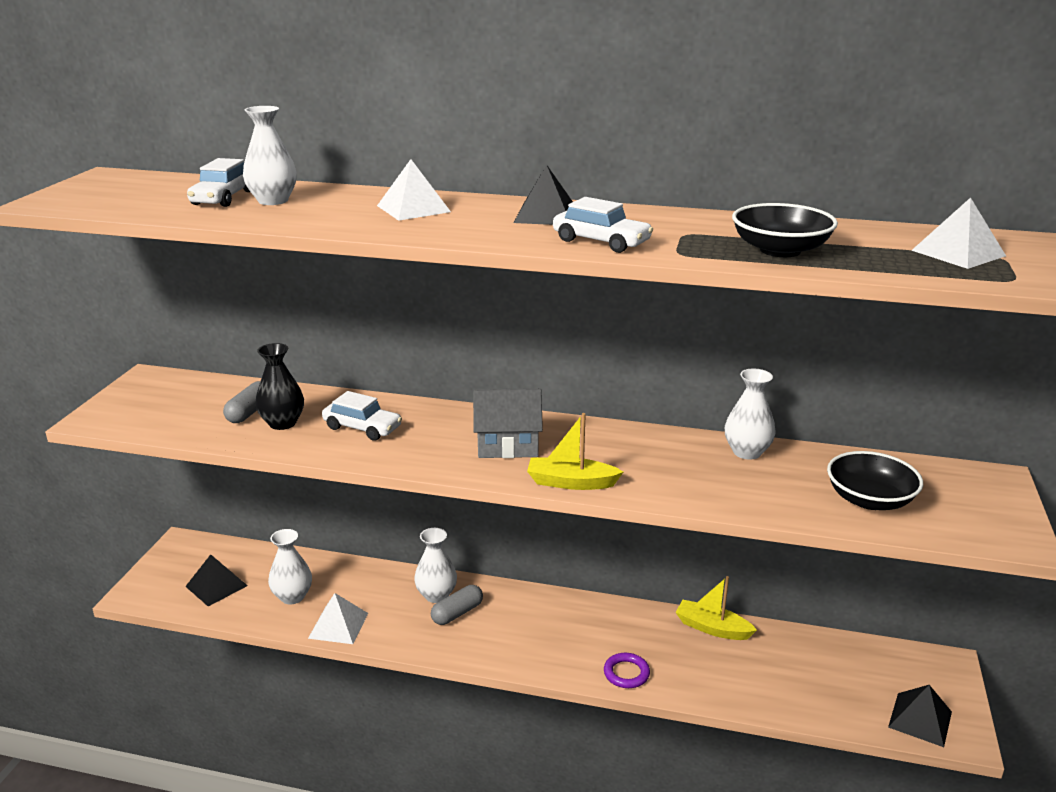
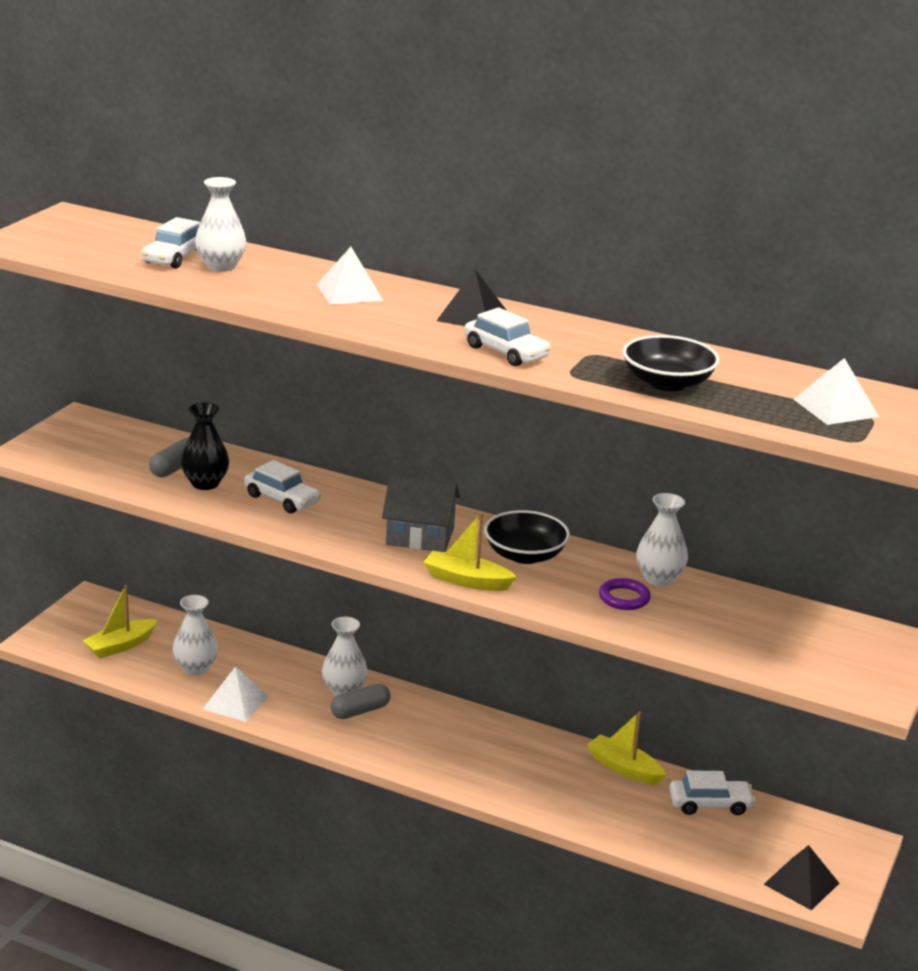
camera: 10 degrees right, 0 degrees up
black pyramid [185,554,248,606] -> yellow boat [82,585,158,658]
purple ring [604,653,650,688] -> purple ring moved to [599,578,651,610]
black bowl [827,451,923,510] -> black bowl moved to [484,510,570,564]
none -> white car [669,770,756,815]

